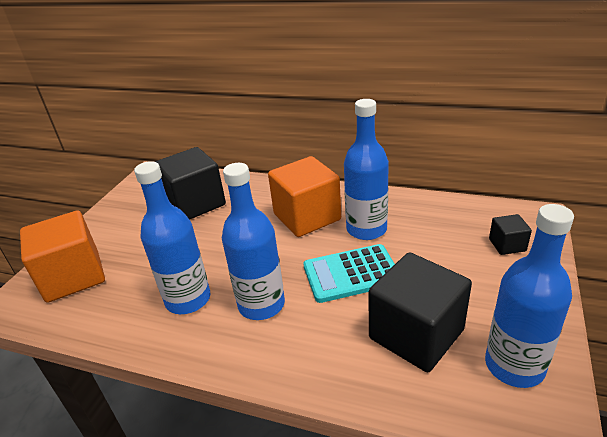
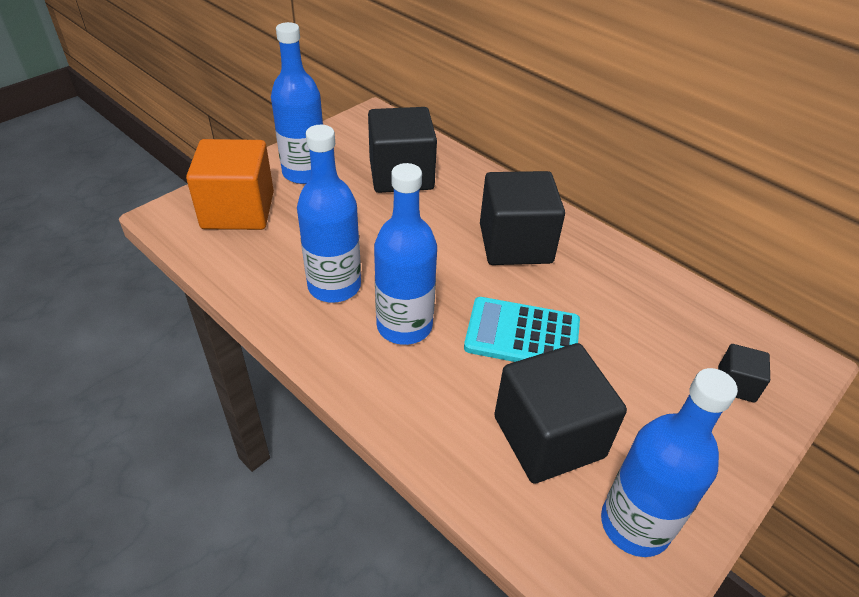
camera: 20 degrees right, 10 degrees up
orange cube [268,156,341,237] -> black cube [480,171,565,265]
blue bottle [344,99,389,240] -> blue bottle moved to [271,22,323,184]

